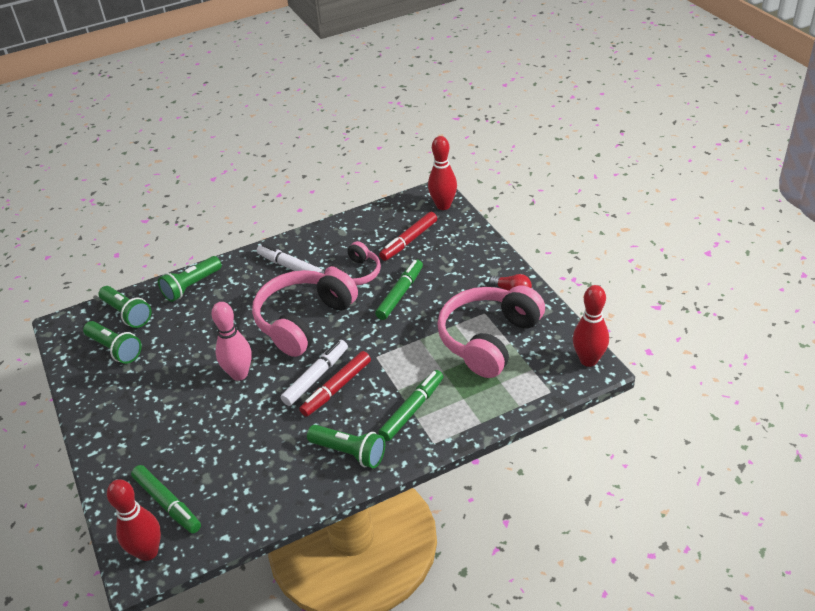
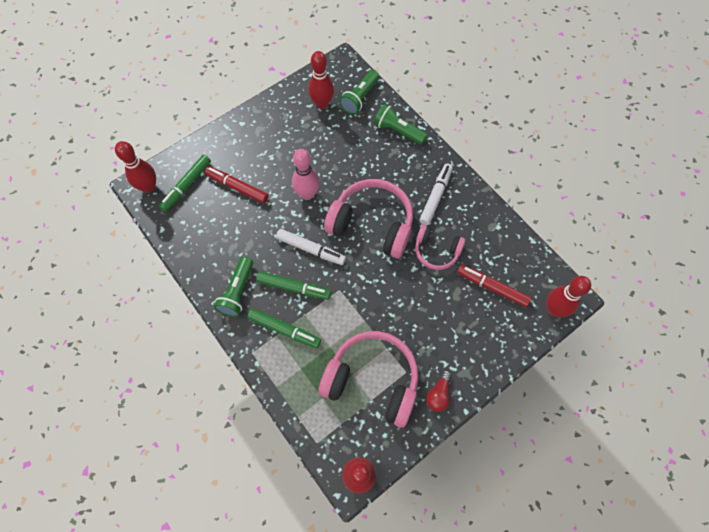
camera: 75 degrees right, 25 degrees up
green flashlight [83,321,142,364] -> red bowling pin [308,51,334,109]
red marker [299,351,371,417] -> red marker moved to [205,167,269,204]
green marker [375,260,423,320] -> green marker moved to [256,271,331,300]

